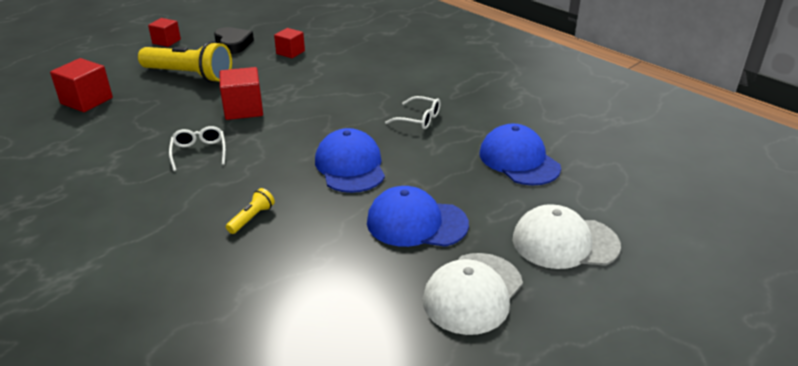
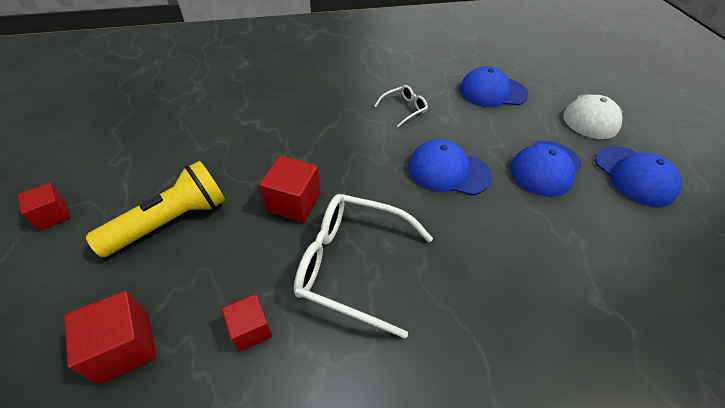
camera: 60 degrees left, 15 degrees up
white glasses [169,126,226,171] -> white glasses [294,194,433,339], size x2.06
black heart [214,27,254,54] -> none
yellow flashlight [226,188,275,234] -> none
red cube [274,28,305,58] -> red cube moved to [222,294,272,352]
white cap [423,253,523,335] -> blue cap [595,146,682,207]

